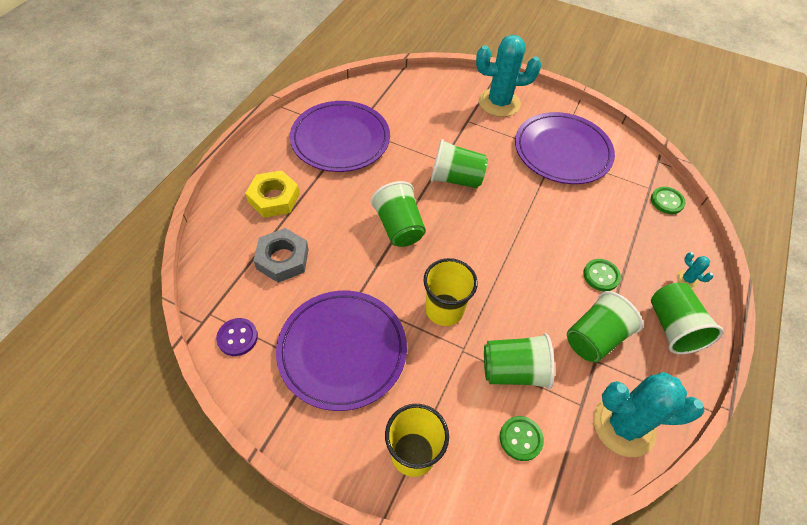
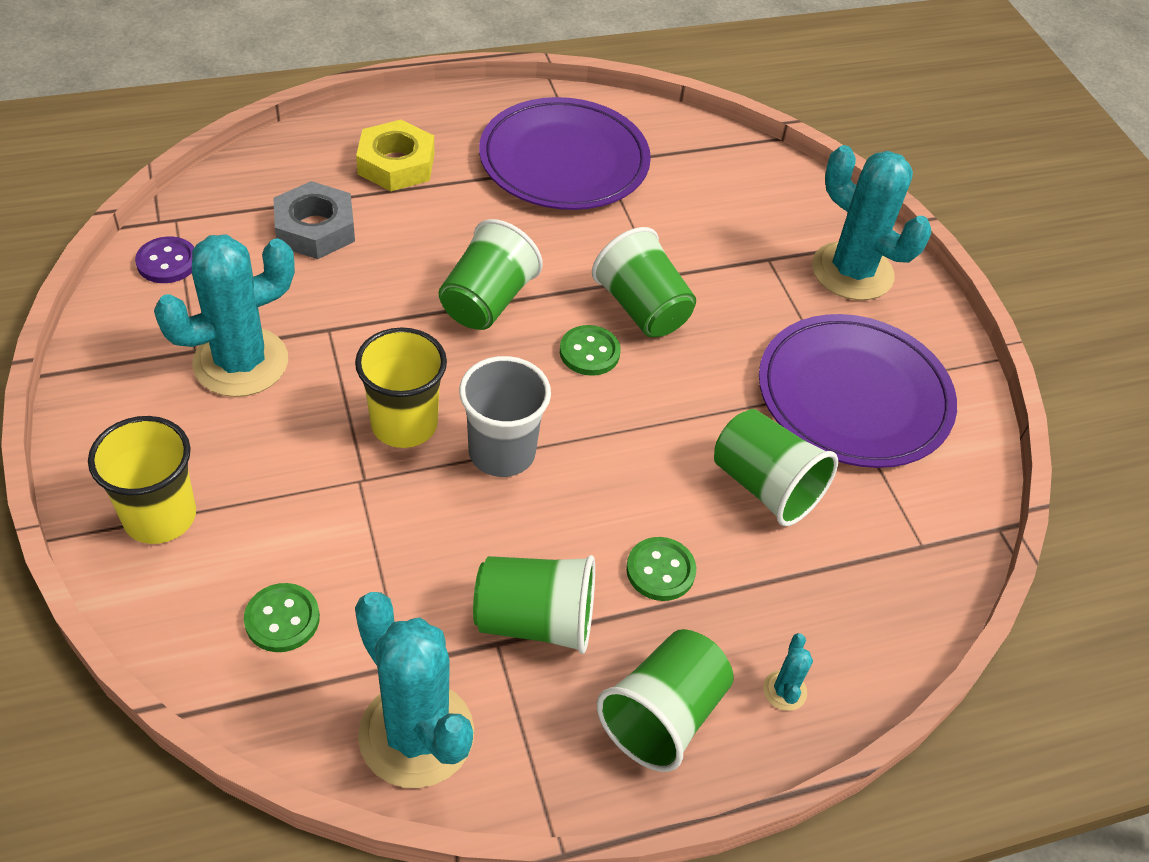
camera: 45 degrees right, 5 degrees down
purple plate [276,291,407,411] -> turquoise cactus [154,234,295,397]
green cup [484,333,555,389] -> green cup moved to [714,409,838,526]
green button [651,187,685,214] -> green button moved to [560,325,621,376]
none -> grey cup [459,356,551,477]

